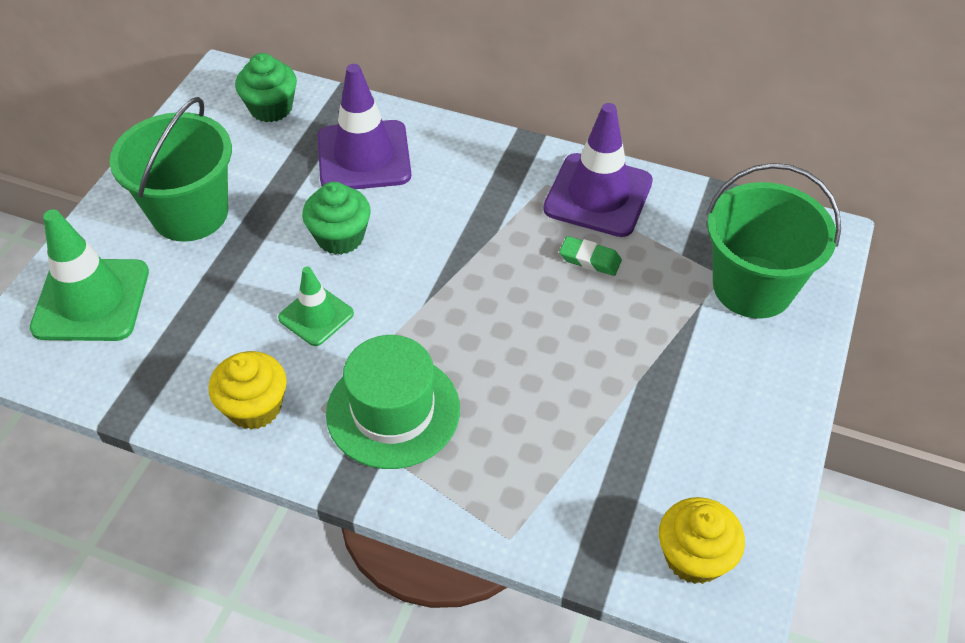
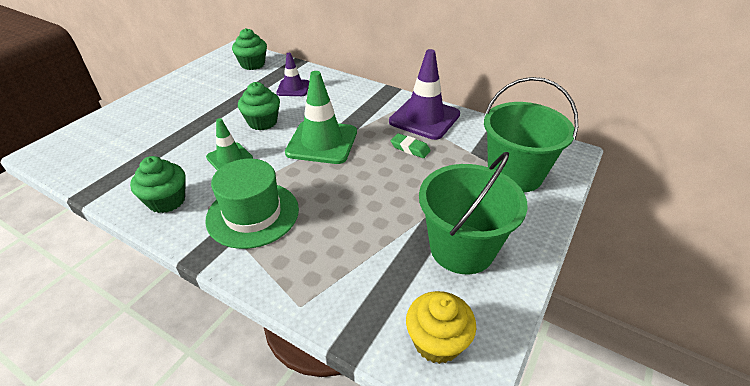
camera: 10 degrees right, 10 degrees down
green traffic cone [30,209,149,341] -> green traffic cone moved to [285,71,357,164]
green bucket [110,97,232,242] -> green bucket moved to [419,152,528,274]
yellow cupcake [209,351,287,430] -> green cupcake [130,156,185,213]
purple traffic cone [318,64,411,189] -> purple traffic cone [276,53,309,96], size x0.57

